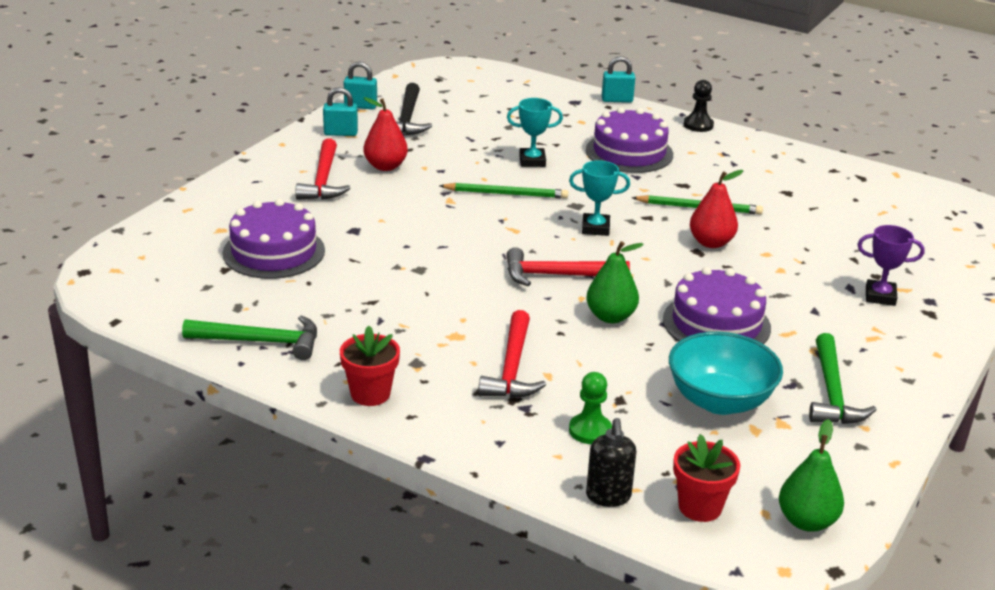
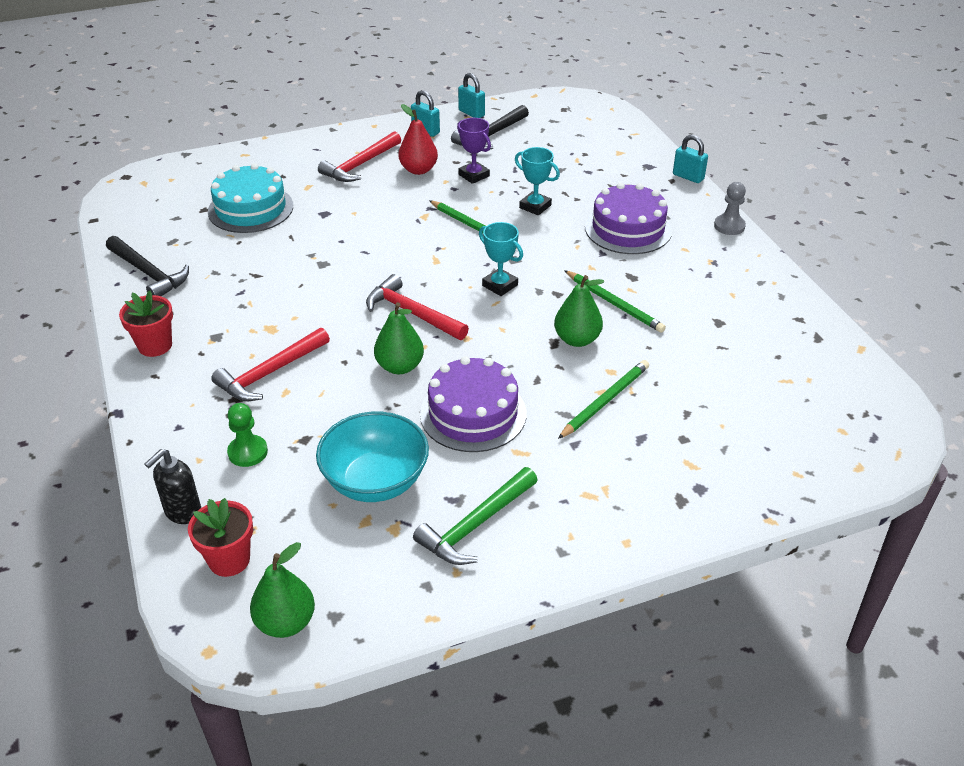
camera: 40 degrees right, 10 degrees up
green hammer [182,315,317,360] -> black hammer [106,236,189,296]
purple cake [222,199,325,279] -> turquoise cake [208,163,293,233]
black pawn [684,80,714,132] -> grey pawn [714,182,746,235]
red pear [690,170,744,248] -> green pear [554,275,604,347]
purple trophy [857,225,925,306] -> purple trophy moved to [457,118,491,184]
none -> green pencil [558,360,649,439]

